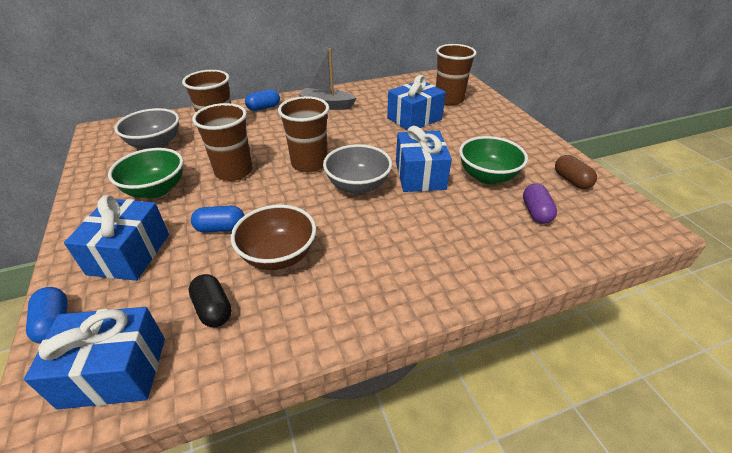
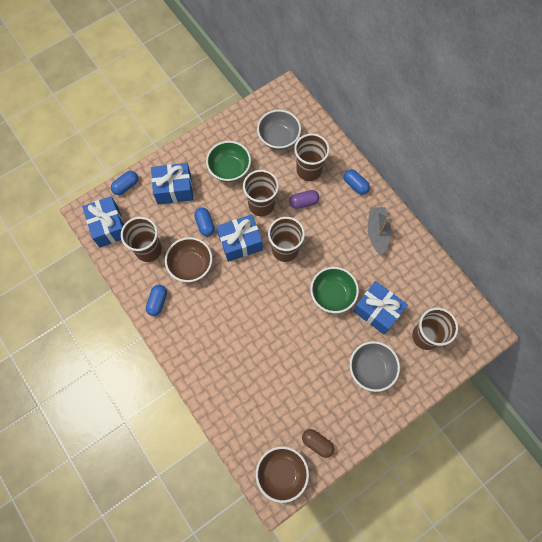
camera: 75 degrees right, 30 degrees up
black capsule [189,274,232,327] -> brown cup [121,217,162,262]
grey bowl [323,144,392,194] -> grey bowl moved to [349,341,400,392]
blue gift [396,126,452,192] -> blue gift moved to [216,214,263,262]
green bowl [459,136,528,184] -> green bowl moved to [310,267,359,313]
purple capsule [523,184,557,224] -> purple capsule moved to [289,190,319,209]
brown capsule [555,155,597,189] -> brown capsule turned 75 degrees clockwise [302,429,334,458]
none -> blue capsule [146,285,167,316]
none -> brown bowl [256,446,309,503]

